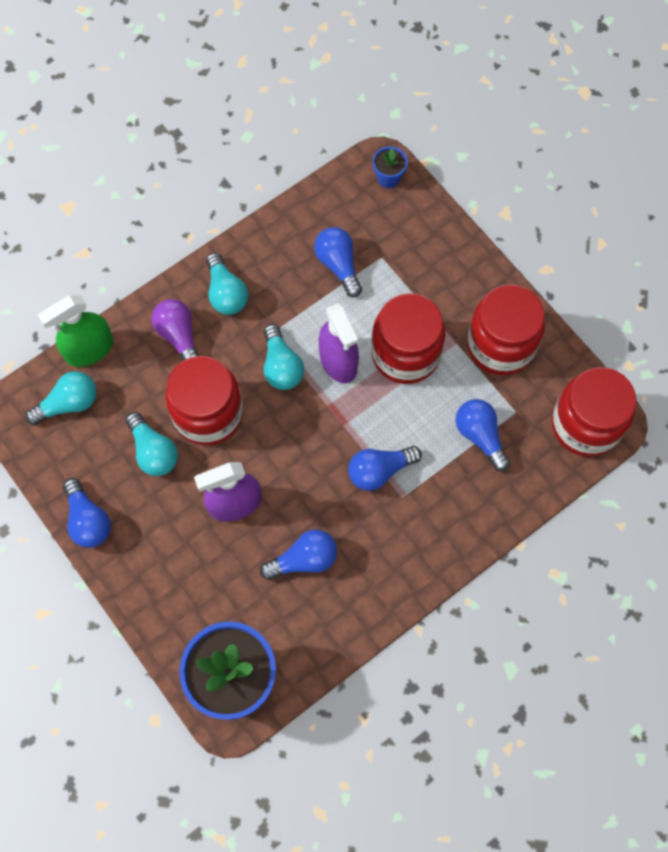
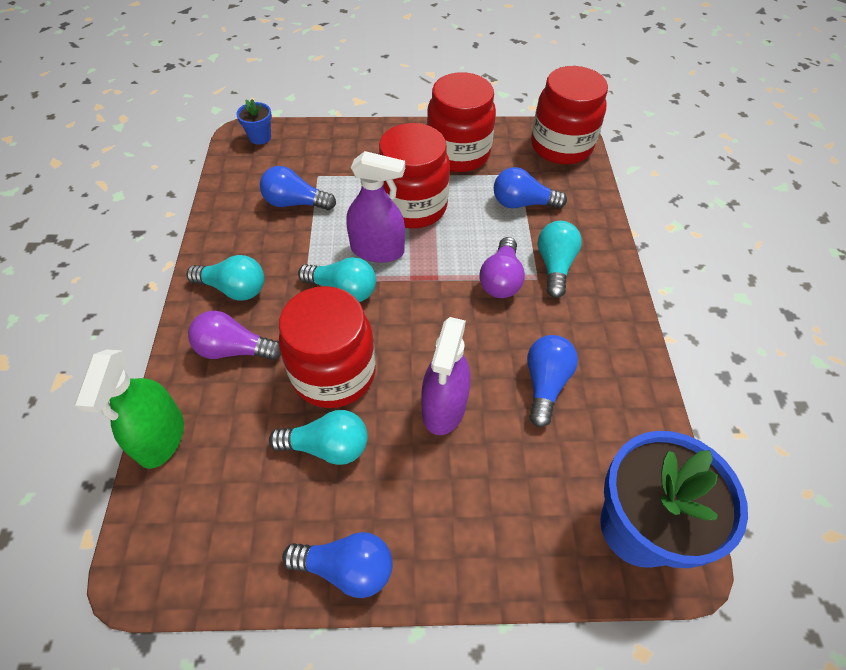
camera: 55 degrees left, 15 degrees down
turquoise light bulb [25,371,97,426] -> turquoise light bulb moved to [538,221,582,298]
blue light bulb [348,446,422,491] -> purple light bulb [479,237,525,298]

